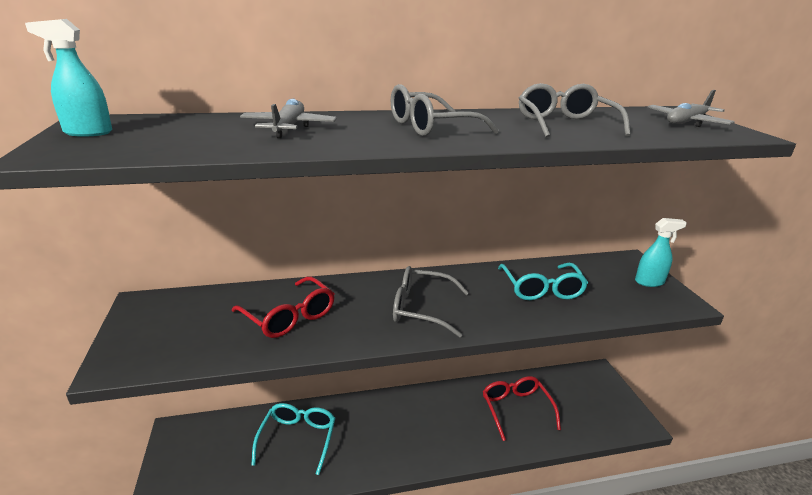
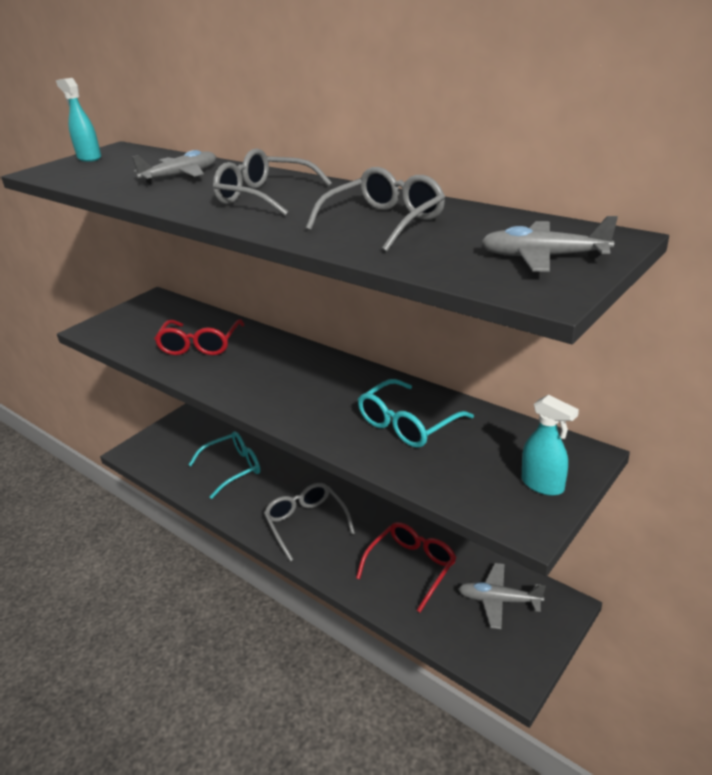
camera: 55 degrees right, 5 degrees up
grey glasses [393,266,469,338] -> grey glasses moved to [264,483,355,561]
none -> grey plane [458,563,546,629]

